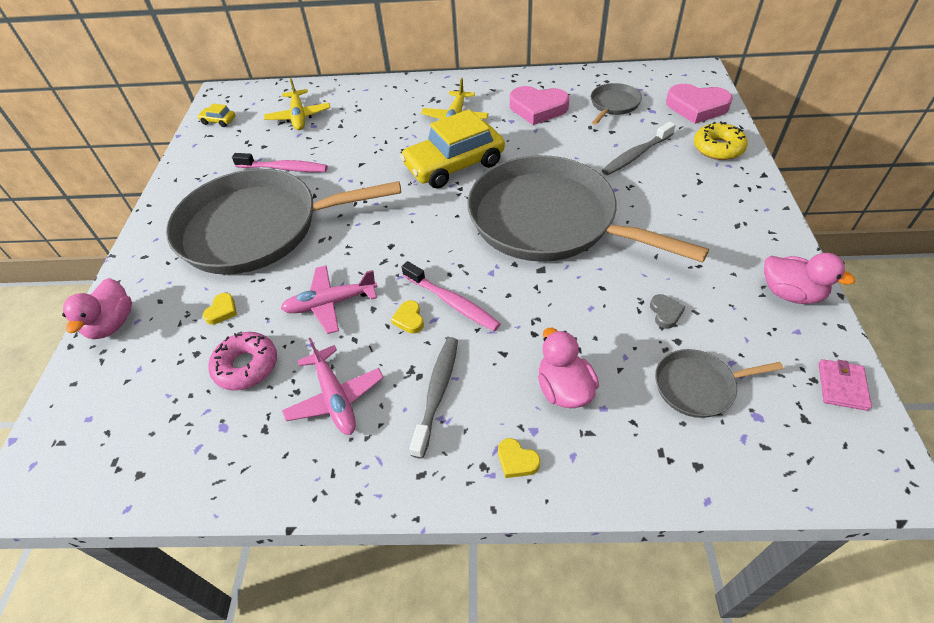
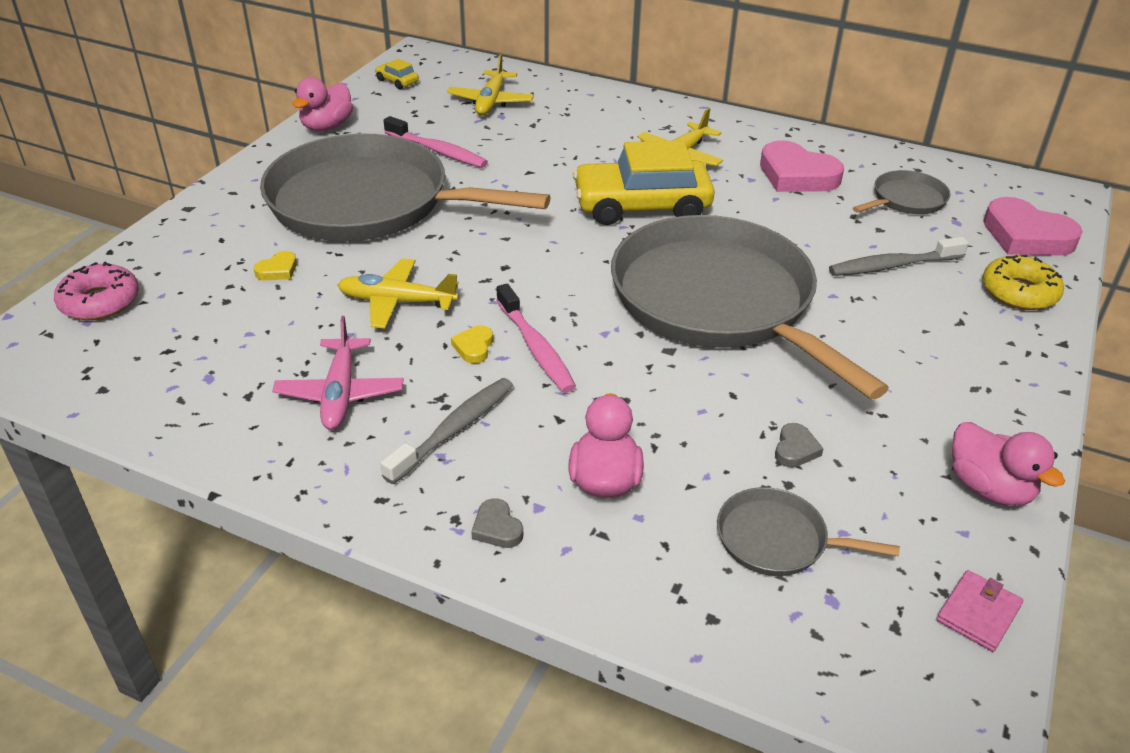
camera: 20 degrees right, 10 degrees down
pink duck [62,278,132,339] -> pink duck moved to [292,77,353,131]
pink donut [209,332,277,391] -> pink donut moved to [54,262,139,320]
pink plane [280,265,378,334] -> yellow plane [338,258,459,328]
yellow heart [498,438,540,478] -> grey heart [471,498,523,548]

